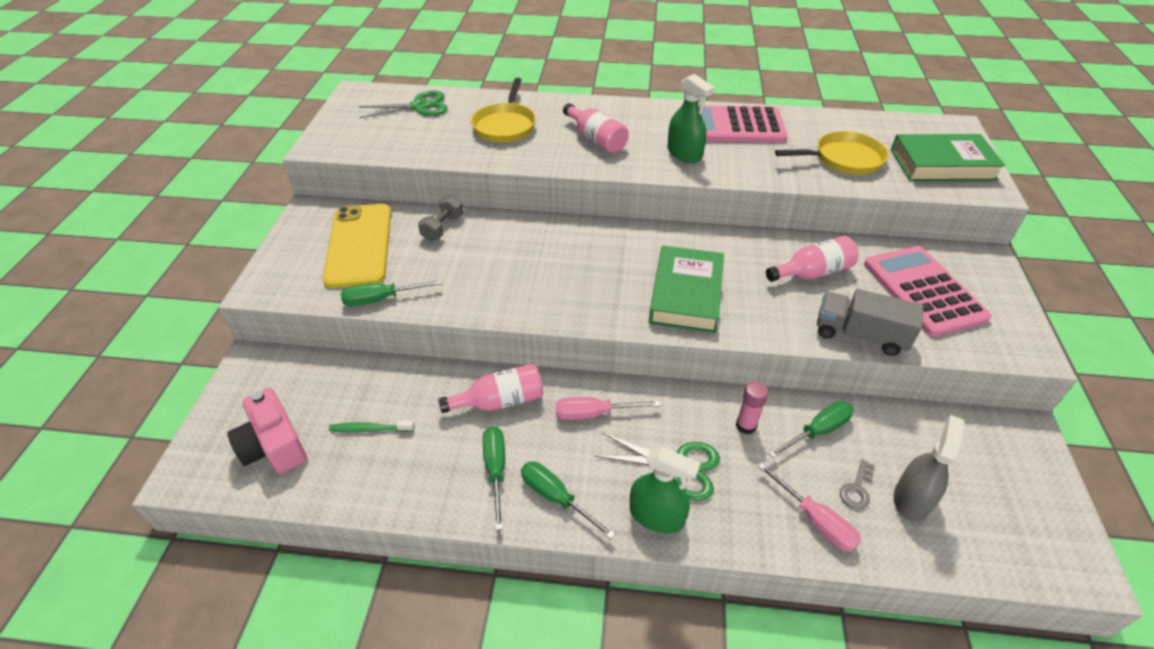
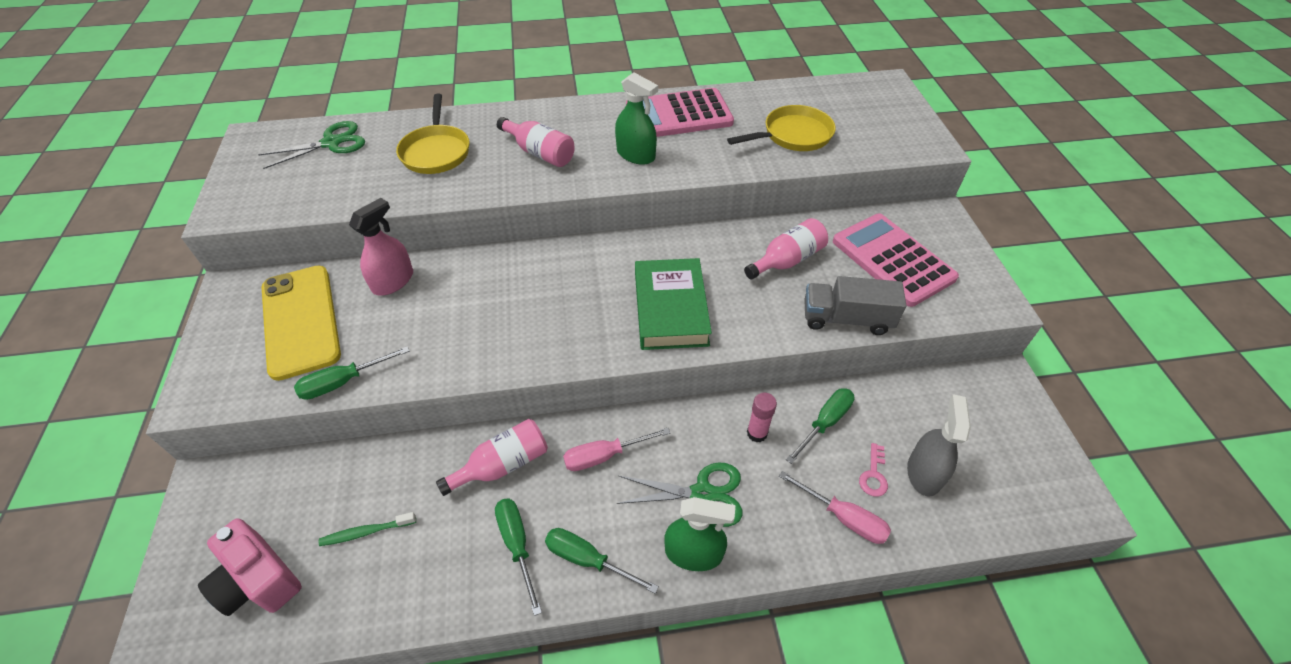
camera: 15 degrees left, 5 degrees up
grey dumbbell [418,195,464,241] -> pink spray bottle [349,198,413,296]
grey key [840,459,875,509] -> pink key [859,443,888,497]
green book [891,134,1005,182] -> none

